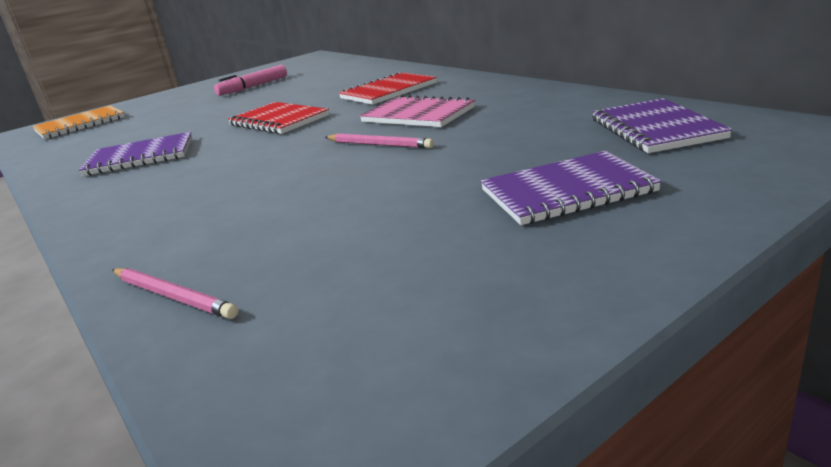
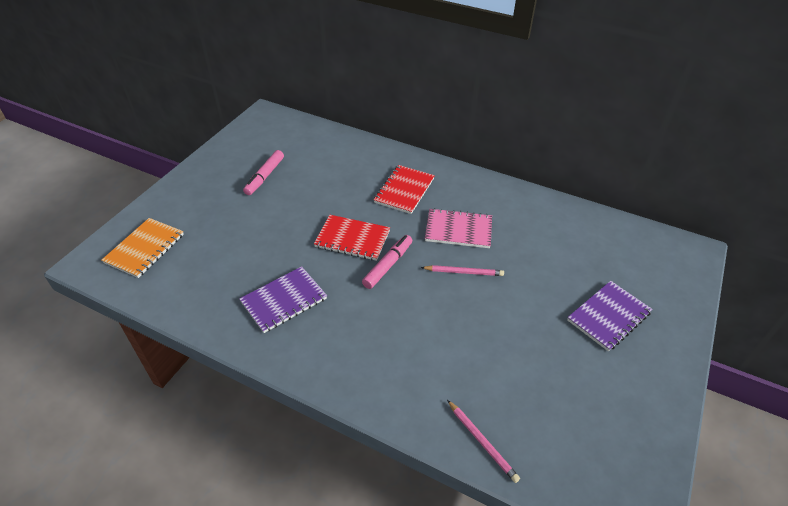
camera: 30 degrees left, 20 degrees up
pink pencil [112,268,238,319] -> pink pencil turned 45 degrees clockwise [447,400,520,483]
purple notebook [592,98,732,153] -> none
none -> pink marker [362,235,412,289]

